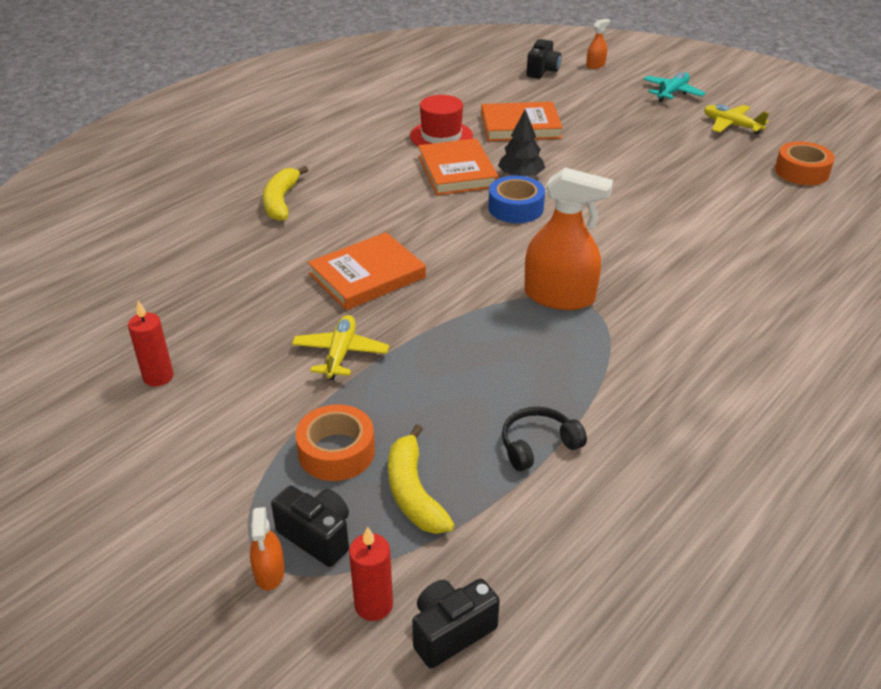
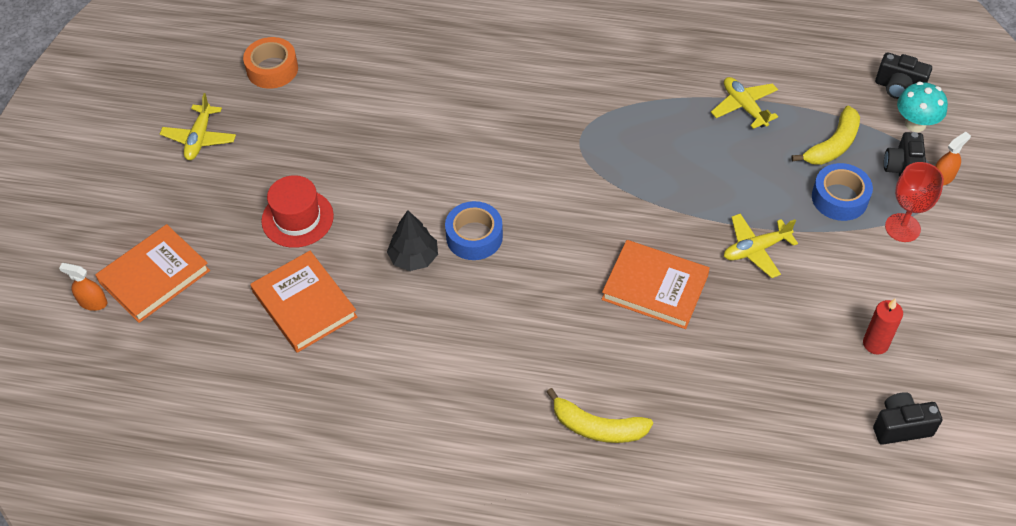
camera: 120 degrees left, 15 degrees up
yellow banana [263,166,308,221] -> yellow banana turned 45 degrees clockwise [547,388,653,443]
orange tape [295,405,375,481] -> blue tape [812,163,873,221]
red candle [349,526,393,621] -> turquoise mushroom [897,82,948,132]
red hat [410,95,473,146] -> red hat moved to [261,175,334,248]
orange book [418,138,499,195] -> orange book moved to [95,224,210,323]
black headphones [502,407,587,471] -> yellow plane [711,77,778,129]
orange spray bottle [524,168,613,310] -> none
black camera [526,39,561,79] -> black camera moved to [873,392,942,445]
turquoise plane [643,72,706,102] -> none
none -> red goblet [885,162,944,242]

